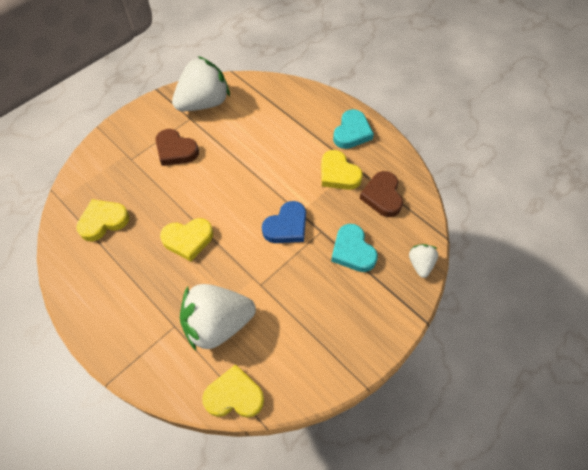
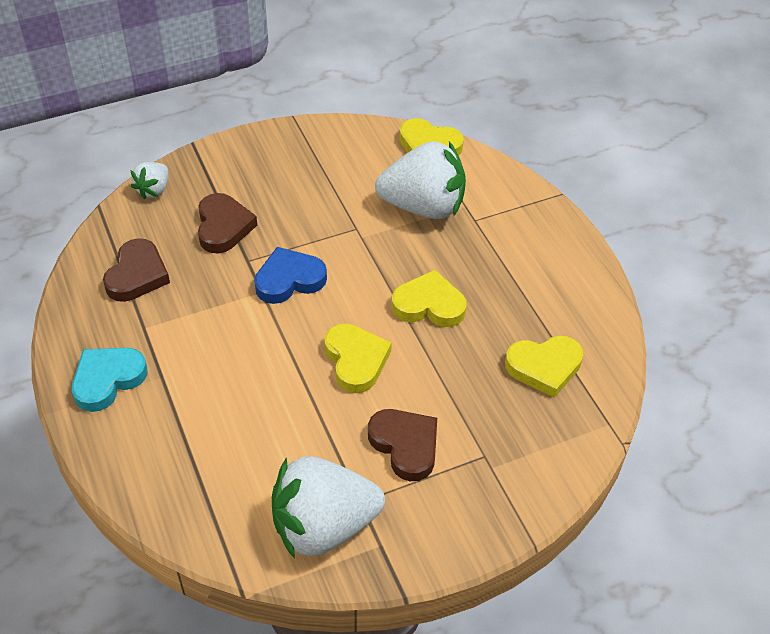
camera: 160 degrees left, 10 degrees down
yellow heart [321,150,363,190] -> yellow heart moved to [325,323,392,393]
turquoise heart [331,224,378,272] -> brown heart [198,193,257,253]

